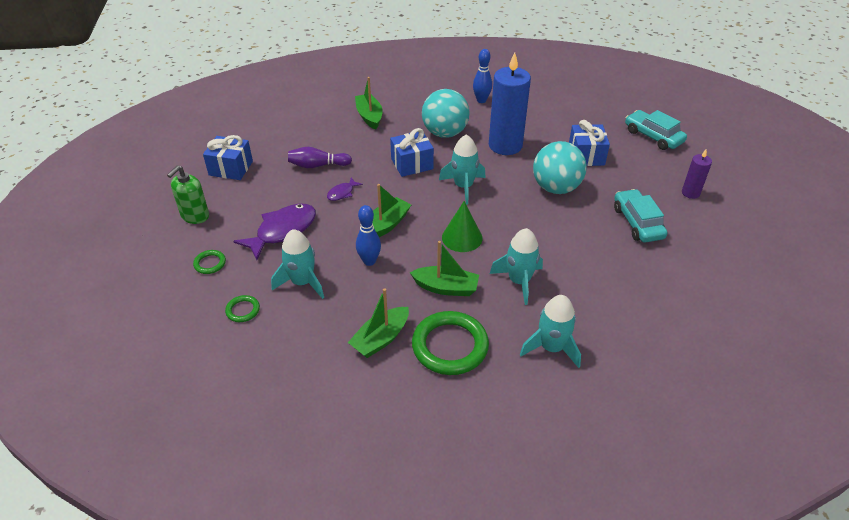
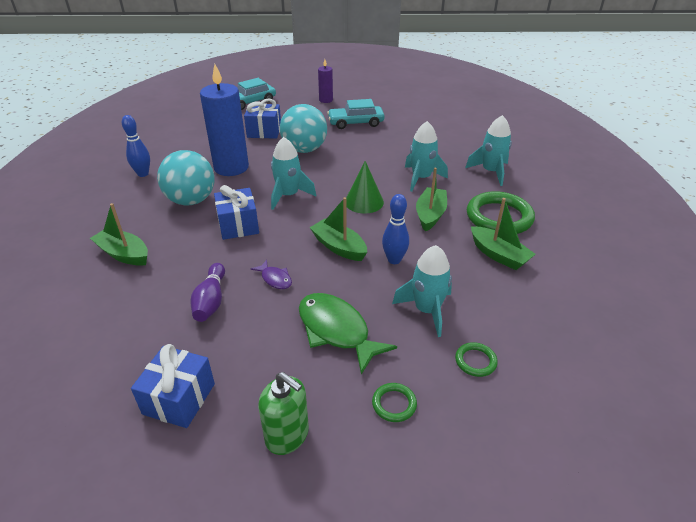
camera: 85 degrees left, 5 degrees down
purple fish [233,204,316,260] -> green fish [299,293,397,375]
green boat [355,77,383,130] -> green boat turned 45 degrees clockwise [90,203,148,266]

